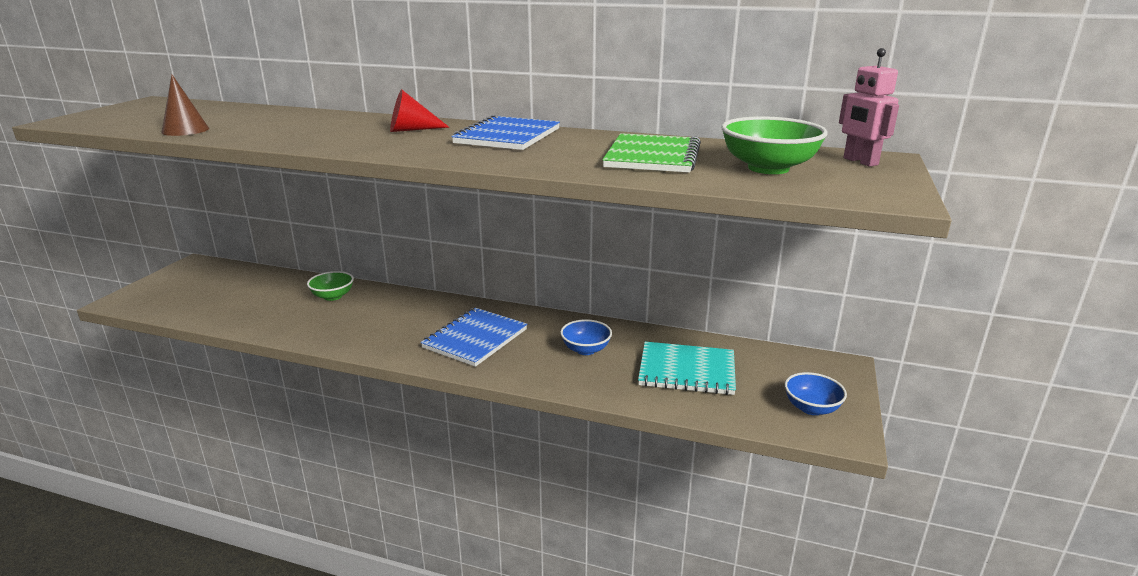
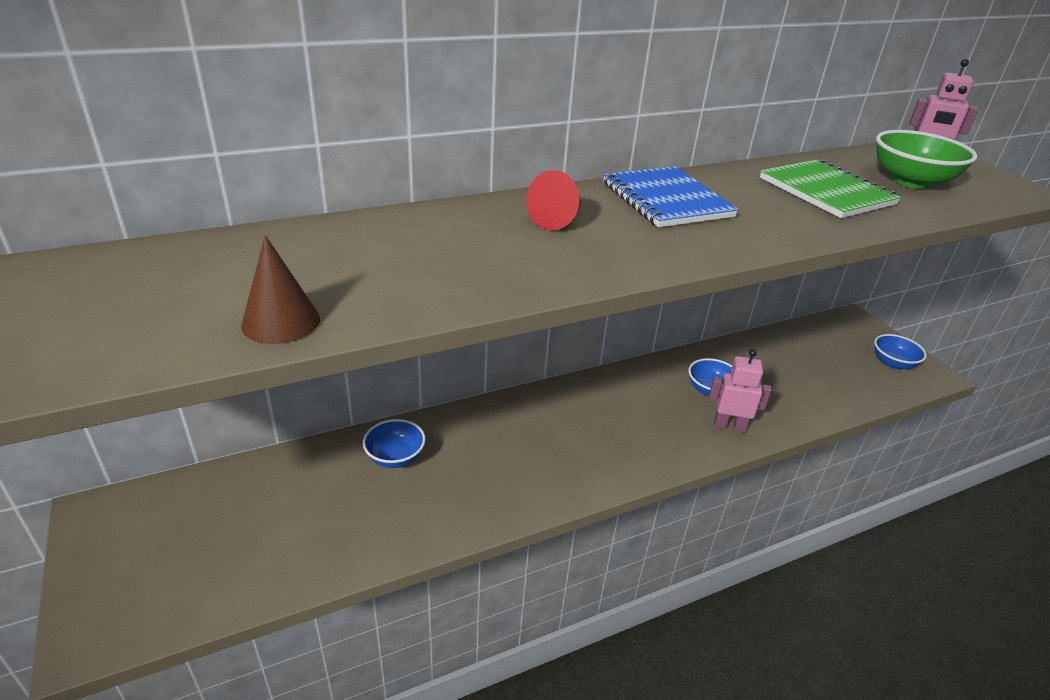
camera: 45 degrees left, 10 degrees up
green bowl [307,271,354,301] -> blue bowl [363,419,426,468]
blue notebook [421,308,527,367] -> none
turquoise notebook [638,342,736,395] -> none
none -> pink robot [708,349,772,433]

